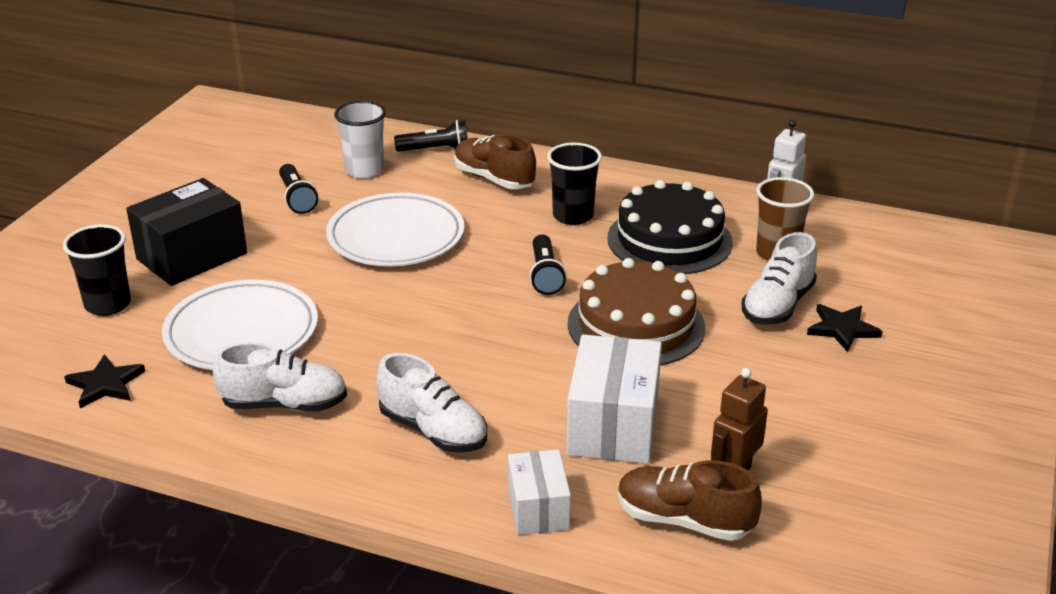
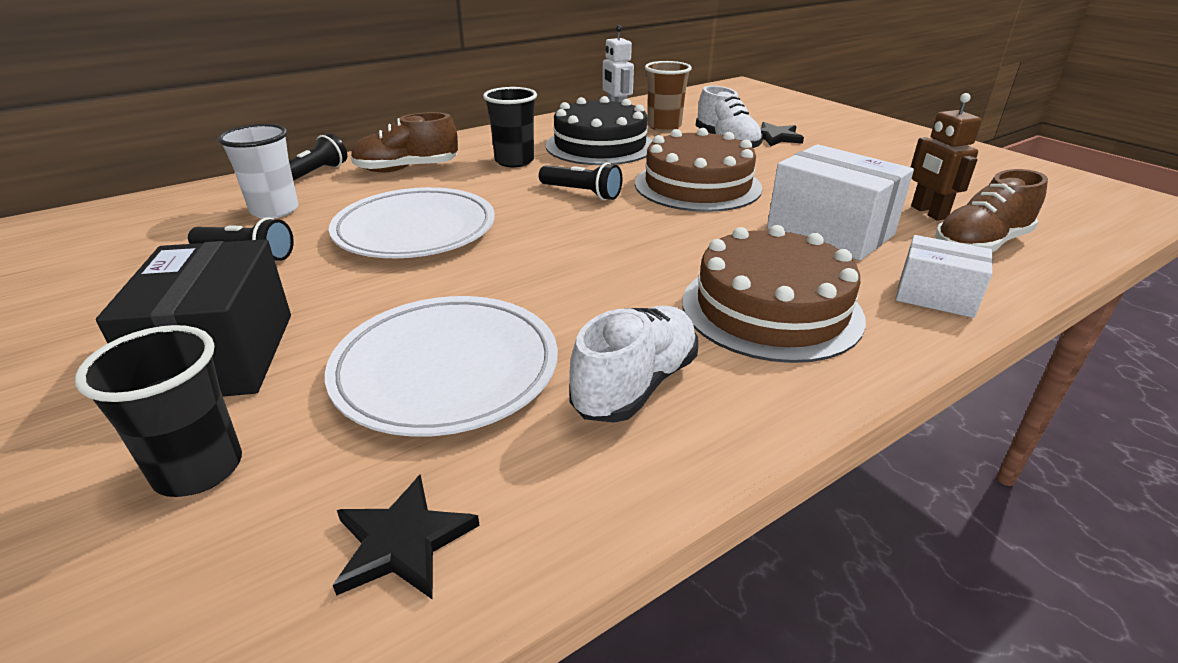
camera: 55 degrees left, 0 degrees up
white shoe [377,353,487,453] -> brown cake [683,225,866,363]

